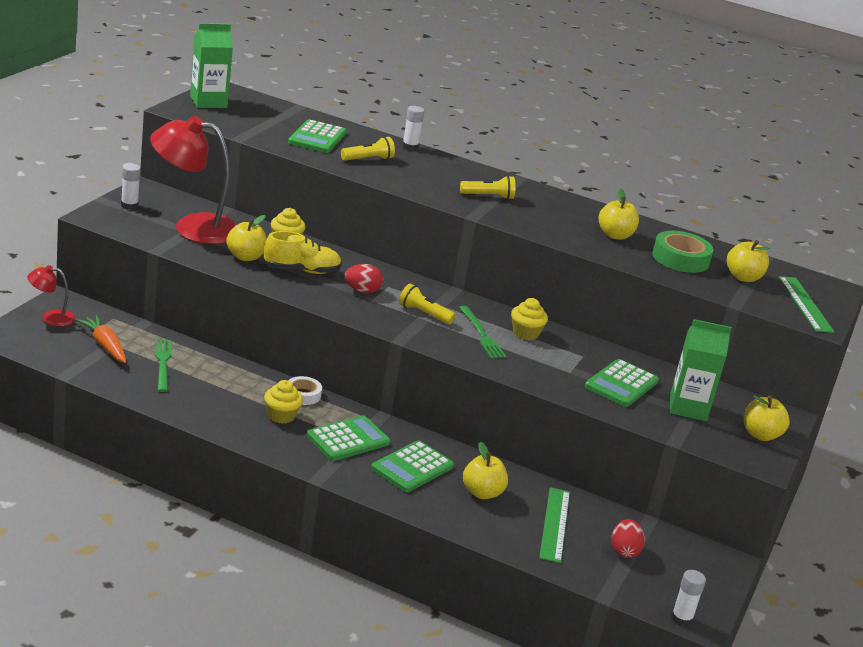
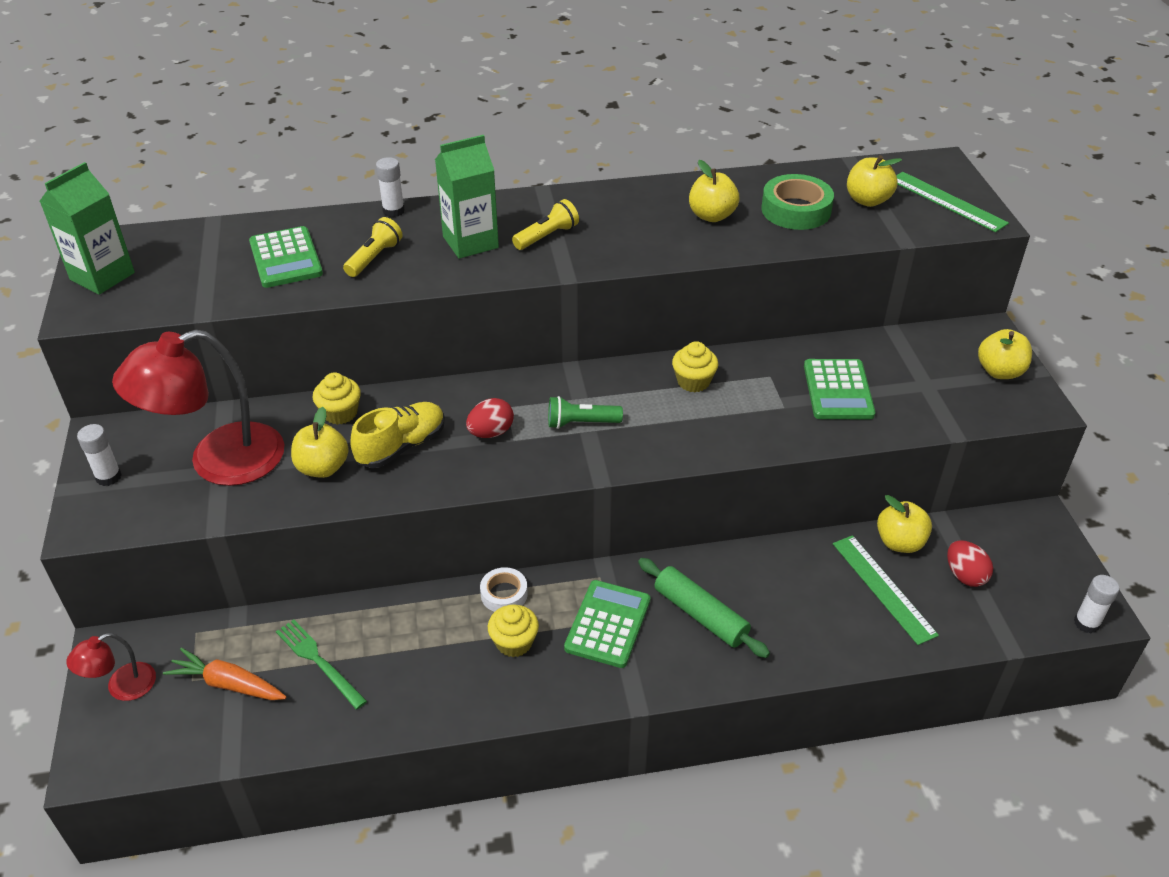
camera: 30 degrees left, 15 degrees up
green calculator [371,440,454,492] -> green rolling pin [638,558,770,658]
yellow flashlight [399,283,455,324] -> green flashlight [548,396,623,429]
green fork [459,306,506,359] -> none
yellow apple [463,441,508,499] -> yellow apple moved to [877,495,932,553]
green carton [670,319,732,421] -> green carton moved to [435,135,499,259]

